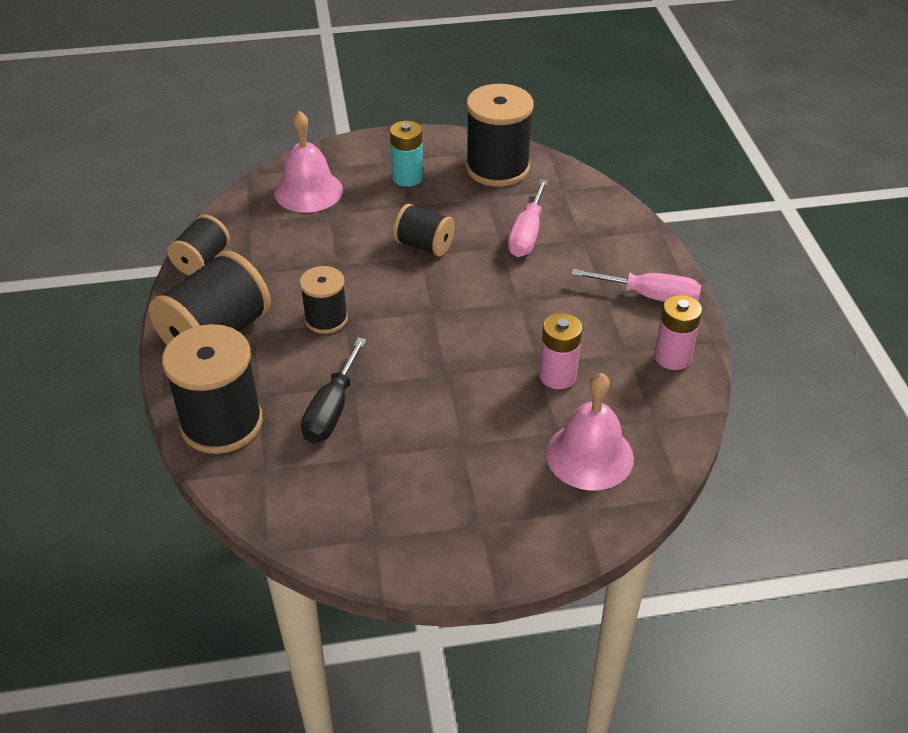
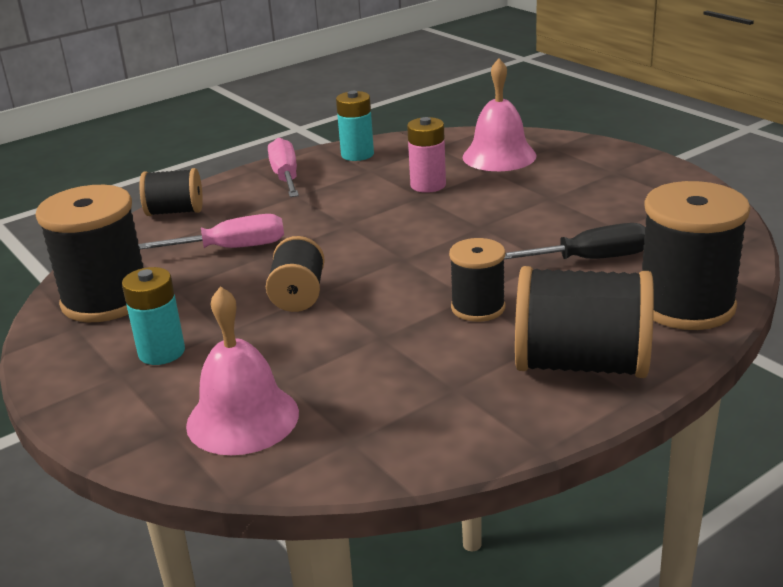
camera: 115 degrees left, 15 degrees down
black spool [168,215,230,276] -> black spool moved to [139,168,203,216]
pink battery [654,295,702,370] -> turquoise battery [336,91,374,161]

